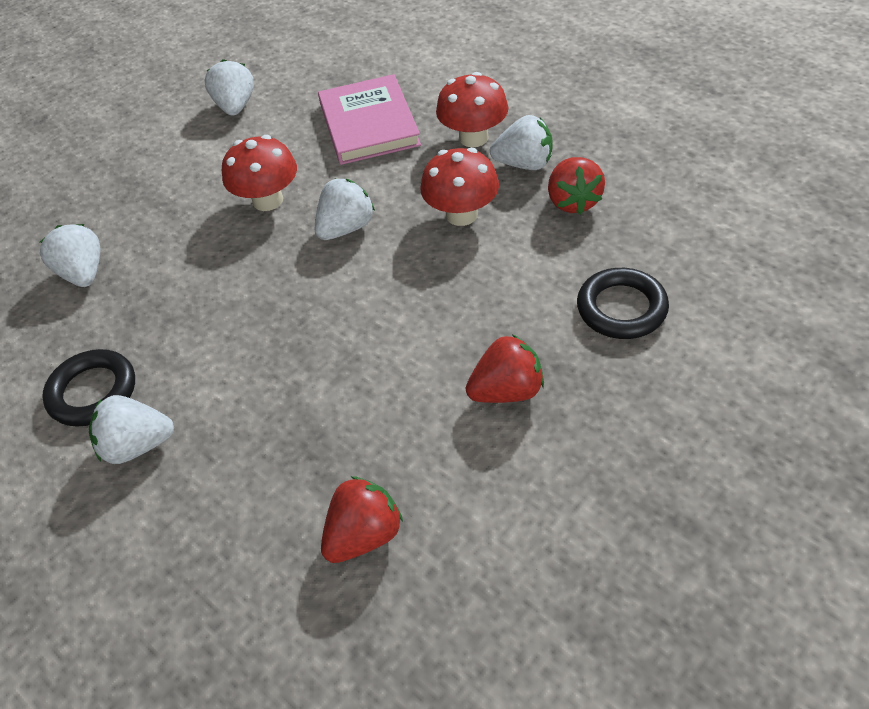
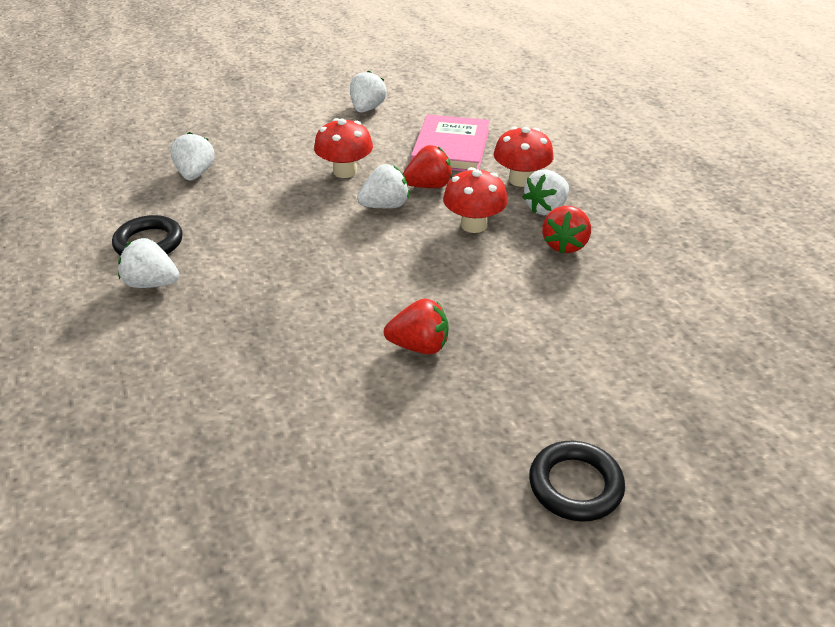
camera: 20 degrees right, 10 degrees down
red strawberry [321,476,403,563] -> red strawberry moved to [403,145,452,188]
white strawberry [490,115,553,170] -> white strawberry turned 105 degrees clockwise [522,169,569,215]
black ring [577,268,669,339] -> black ring moved to [529,441,625,522]

